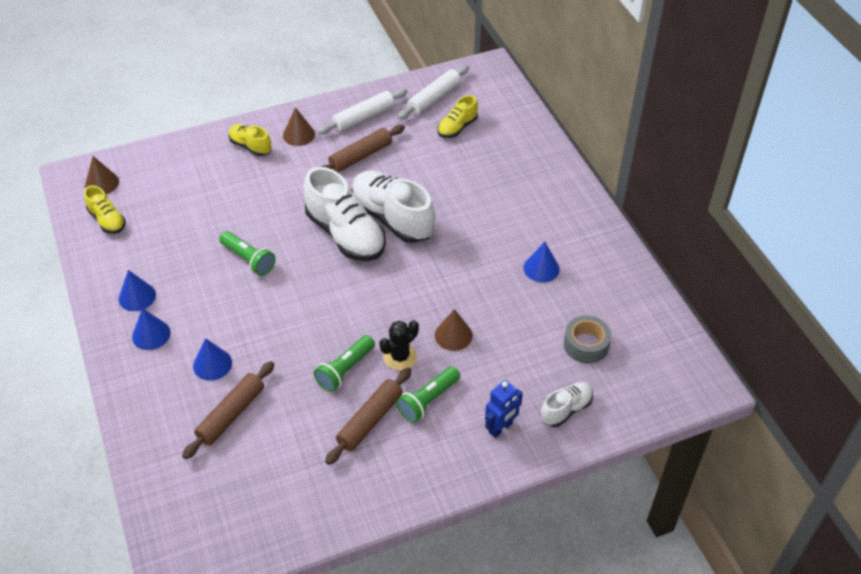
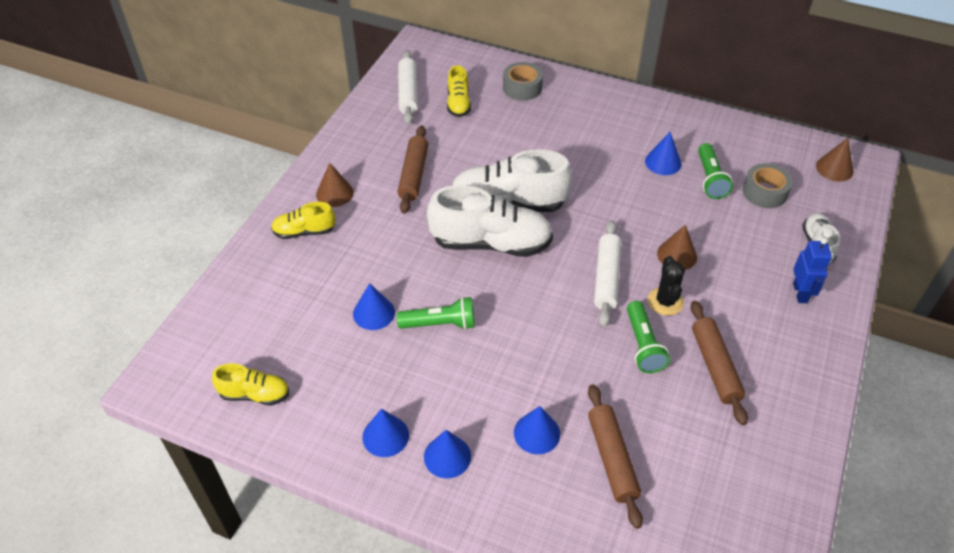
camera: 45 degrees left, 0 degrees up
brown cone [85,156,119,194] -> brown cone moved to [816,138,854,182]
white rolling pin [318,88,408,134] -> white rolling pin moved to [594,220,621,327]
green flashlight [396,366,460,423] -> green flashlight moved to [698,143,733,199]
none -> blue cone [353,283,395,330]
none -> grey tape [503,62,543,101]

